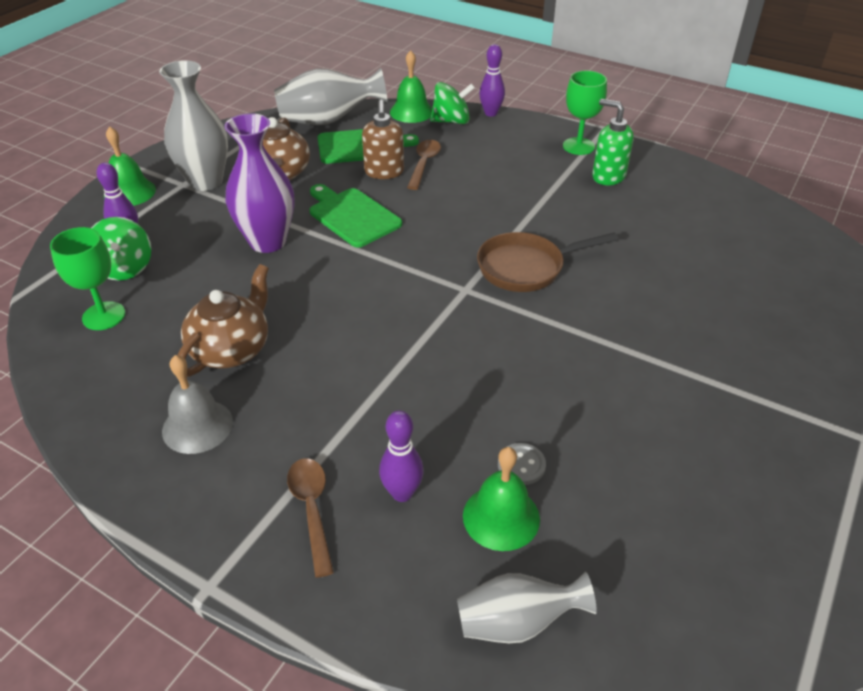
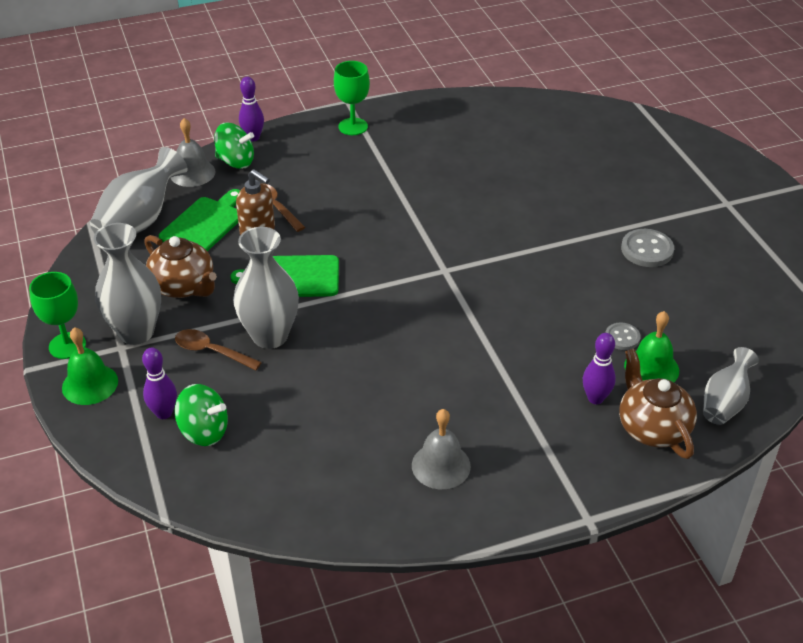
camera: 50 degrees left, 0 degrees up
green goblet [50,227,125,330] -> green goblet moved to [29,272,86,359]
brown teapot [178,264,269,377] -> brown teapot moved to [619,349,697,459]
purple vase [224,113,294,253] -> grey vase [233,227,299,349]
brown spoon [287,458,334,578] -> brown spoon moved to [175,329,262,370]
green bell [390,50,432,123] -> grey bell [171,118,216,187]
green spinning top [430,82,475,124] -> green spinning top turned 75 degrees clockwise [214,123,254,169]
brown pan [477,232,618,292] -> none
green soap dispenser [592,99,634,185] -> none
none -> grey button [621,229,674,267]

